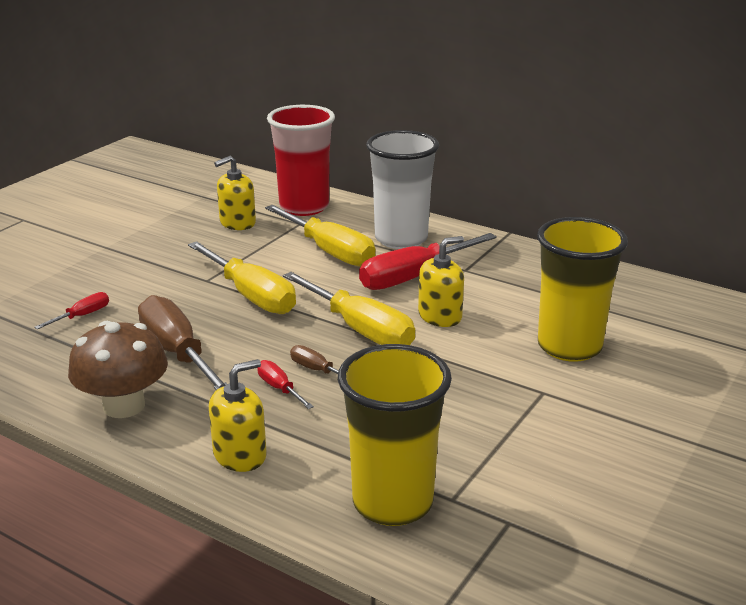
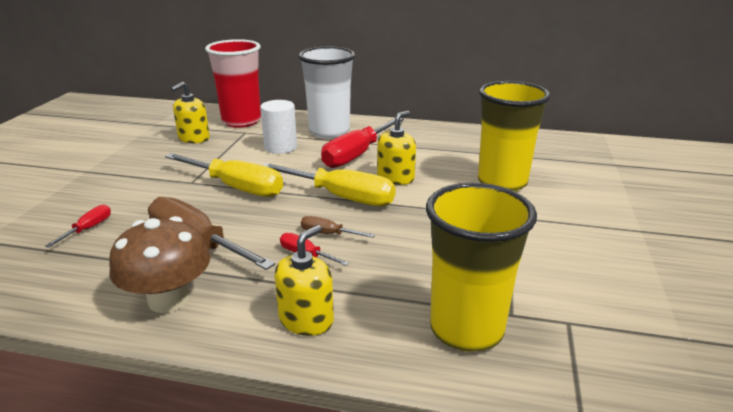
camera: 20 degrees left, 0 degrees up
yellow screwdriver [265,205,376,267] -> white cylinder [260,100,297,154]

